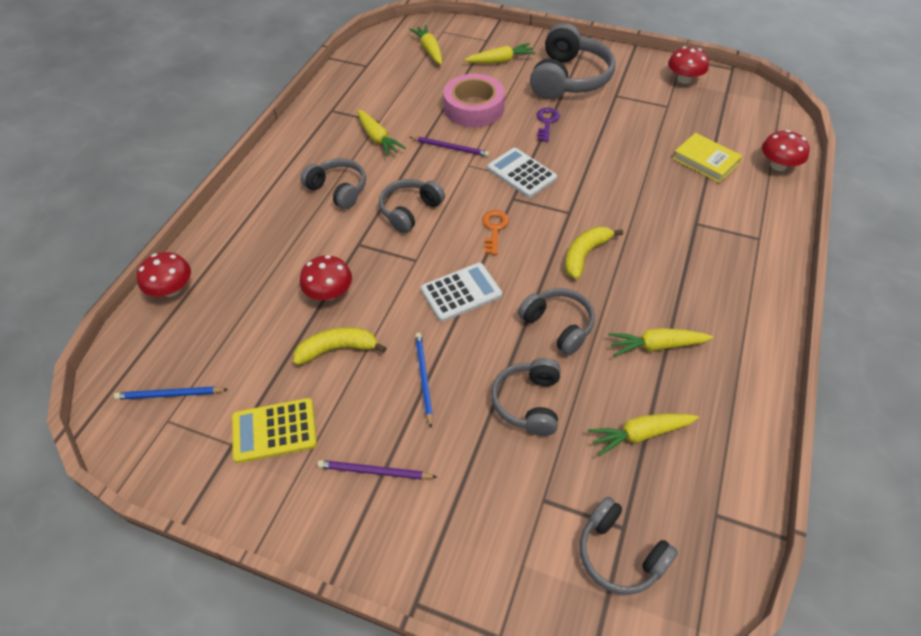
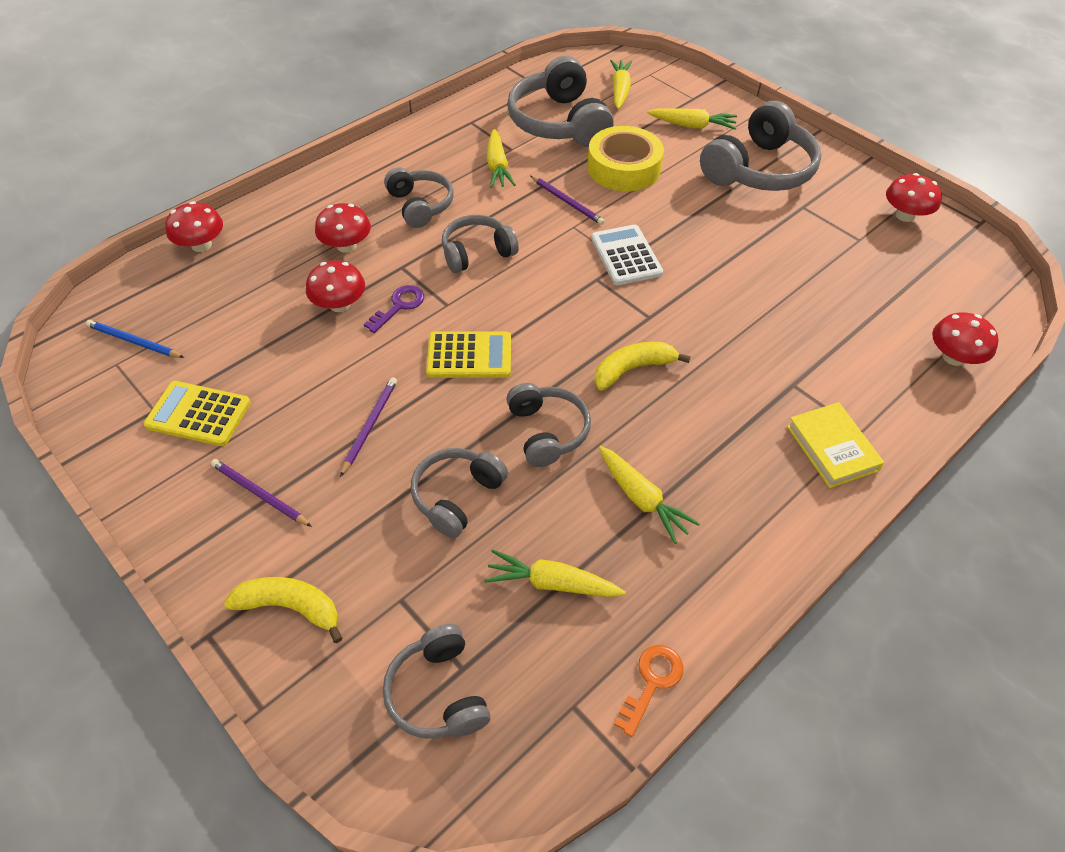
camera: 25 degrees right, 0 degrees up
yellow banana [293,327,386,365] -> yellow banana moved to [224,577,343,643]
blue pencil [415,333,433,427] -> purple pencil [340,377,397,477]
white calculator [421,263,502,322] -> yellow calculator [426,332,511,378]
pink tape [443,74,505,127] -> yellow tape [587,126,664,191]
orange key [482,210,509,255] -> orange key moved to [614,645,684,737]
purple key [536,108,560,142] -> purple key moved to [364,285,424,333]
yellow carrot [608,328,713,356] -> yellow carrot turned 150 degrees counterclockwise [599,446,700,544]
yellow book [673,133,742,183] -> yellow book moved to [787,402,884,488]
none -> red mushroom [315,203,371,253]
none -> grey headphones [507,56,614,147]

